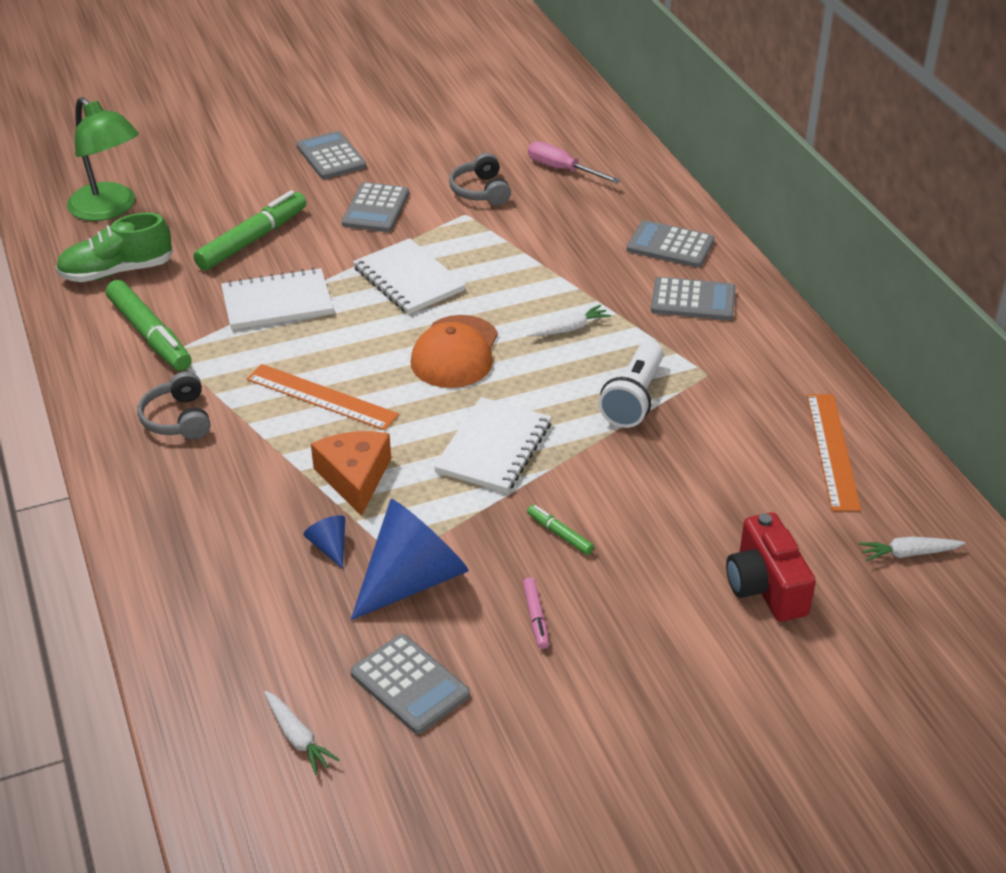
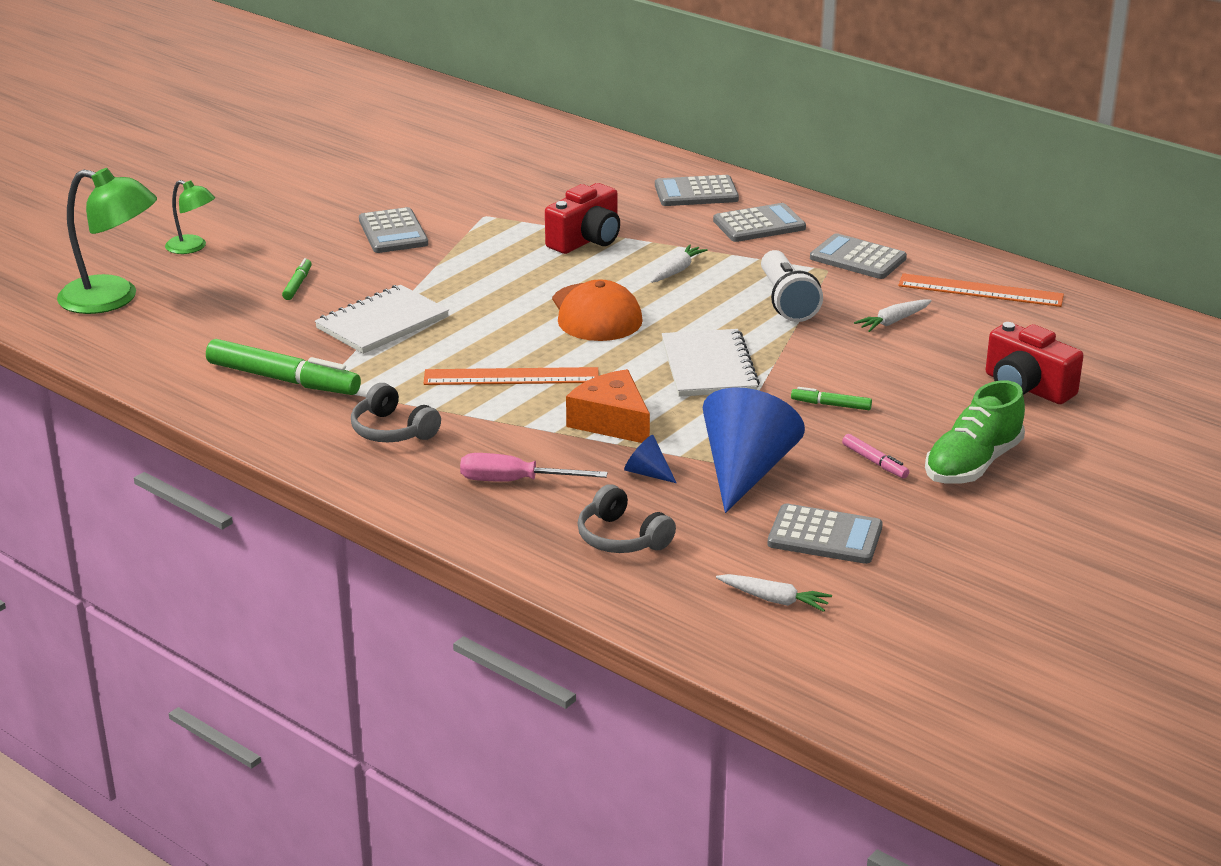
camera: 30 degrees left, 10 degrees down
green shoe [56,213,173,282] -> green shoe moved to [925,380,1025,484]
green marker [193,190,306,271] -> green marker [282,258,311,300], size x0.47
grey calculator [296,131,366,179] -> grey calculator moved to [810,233,907,279]
white notebook [353,238,466,315] -> none
grey headphones [449,153,511,205] -> grey headphones moved to [578,484,676,553]
pink screwdriver [528,141,621,183] -> pink screwdriver moved to [460,453,608,482]
orange ruler [807,394,861,511] -> orange ruler turned 45 degrees counterclockwise [898,273,1064,307]
white carrot [859,537,965,561] -> white carrot moved to [854,299,932,332]
none -> green lamp [165,180,215,254]
none -> red camera [545,183,620,254]

